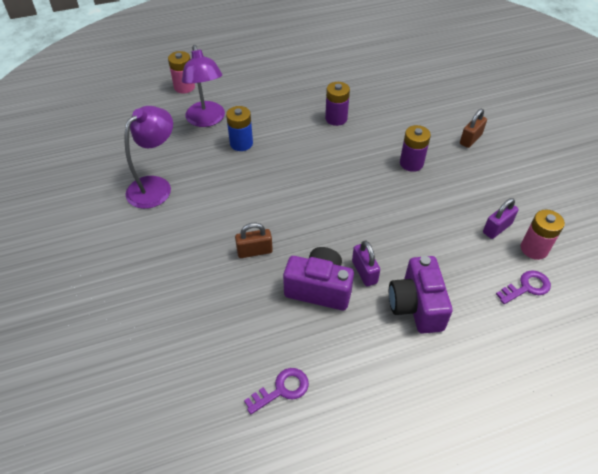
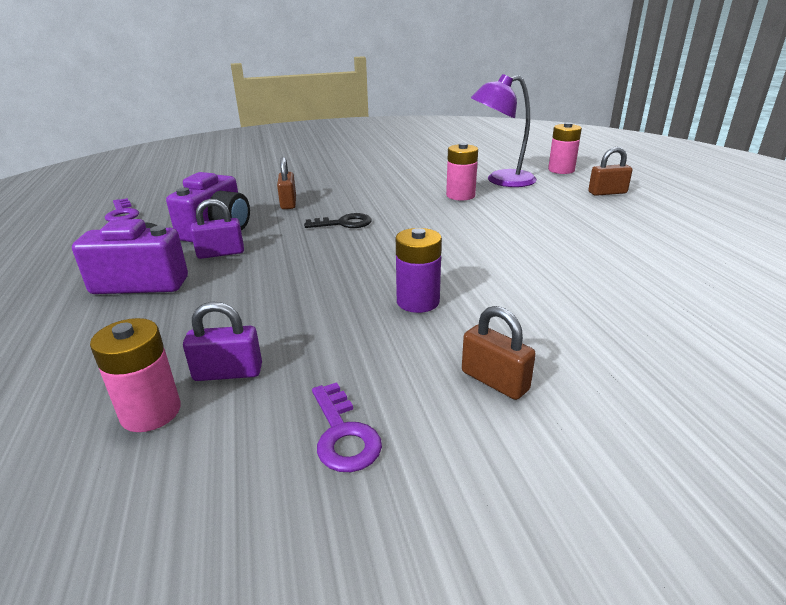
camera: 95 degrees right, 20 degrees down
purple lamp [125,106,173,209] -> none
blue battery [226,106,253,151] -> pink battery [446,143,478,201]
purple battery [325,82,350,126] -> none
purple padlock [483,198,519,239] -> purple padlock turned 60 degrees counterclockwise [183,301,262,381]
purple key [496,270,551,304] -> purple key moved to [312,382,382,472]
none -> black key [304,213,372,228]
none -> brown padlock [588,147,633,196]

